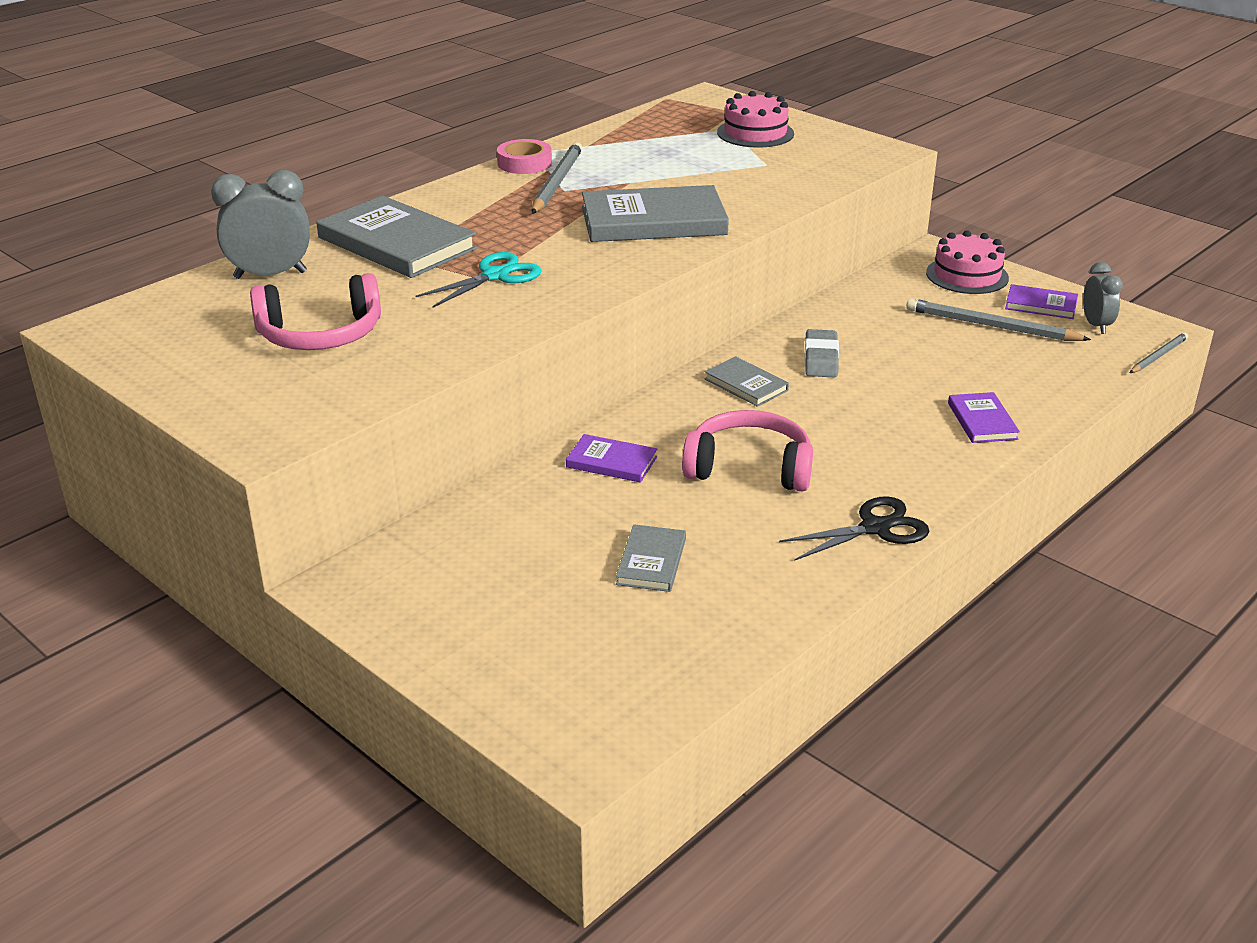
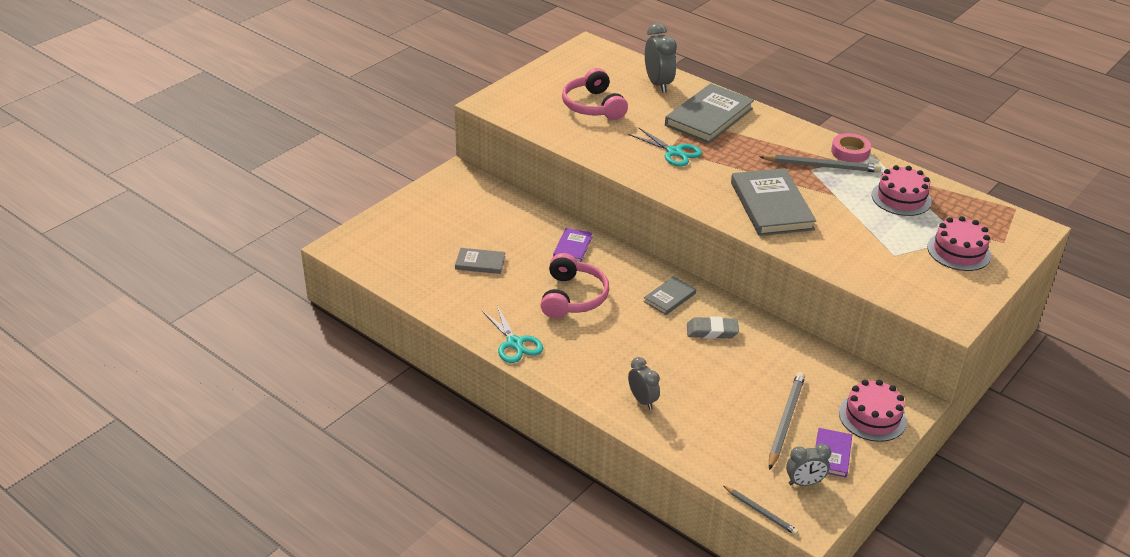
camera: 85 degrees right, 5 degrees up
black scissors [779,496,929,561] -> turquoise scissors [481,305,543,363]
purple book [948,392,1020,443] -> grey clock [628,357,660,410]
none -> pink cake [872,165,932,216]

